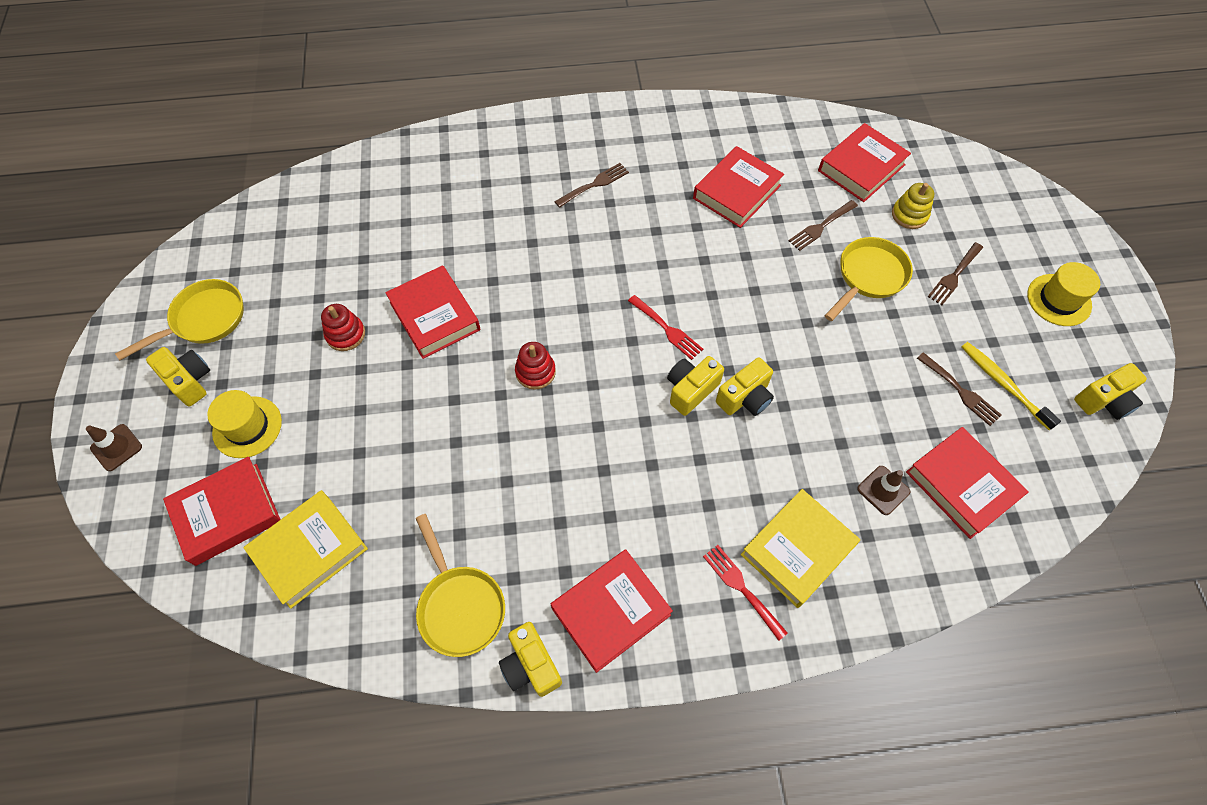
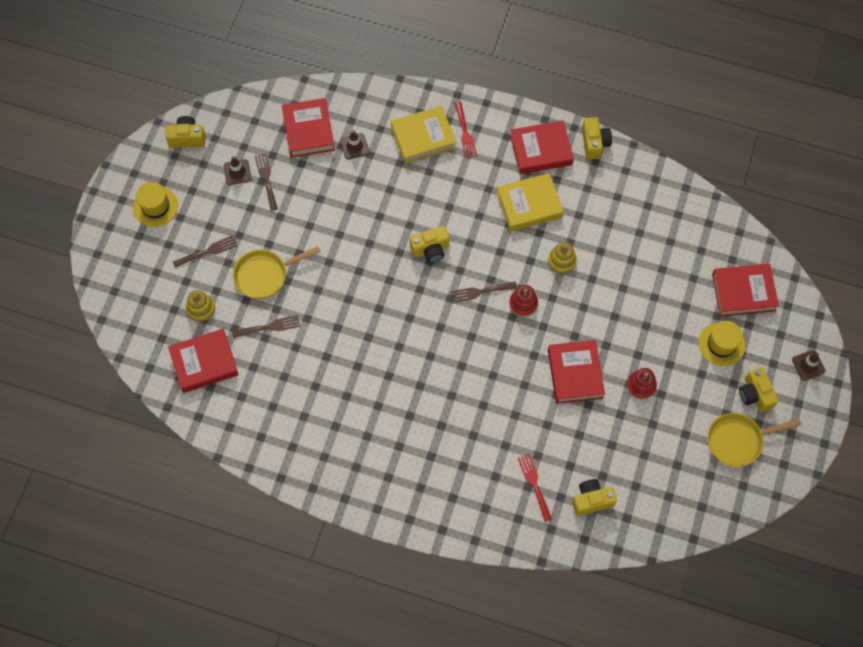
camera: 155 degrees left, 5 degrees up
yellow book [243,490,368,609] -> yellow book moved to [497,173,564,232]
yellow pan [416,514,505,657] -> none
brown fork [554,163,629,208] -> brown fork moved to [450,282,517,303]
red fork [628,295,703,360] -> red fork moved to [518,454,552,522]
red book [693,146,784,228] -> none
yellow camera [716,358,774,416] -> yellow camera moved to [572,479,617,516]
yellow toothbrush [962,342,1061,430] -> brown traffic cone [224,156,251,185]
none -> yellow stacking toy [548,242,577,274]

